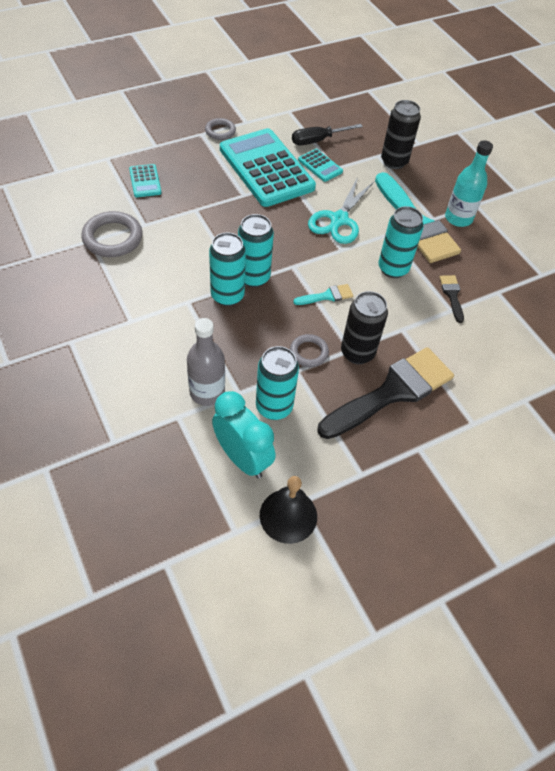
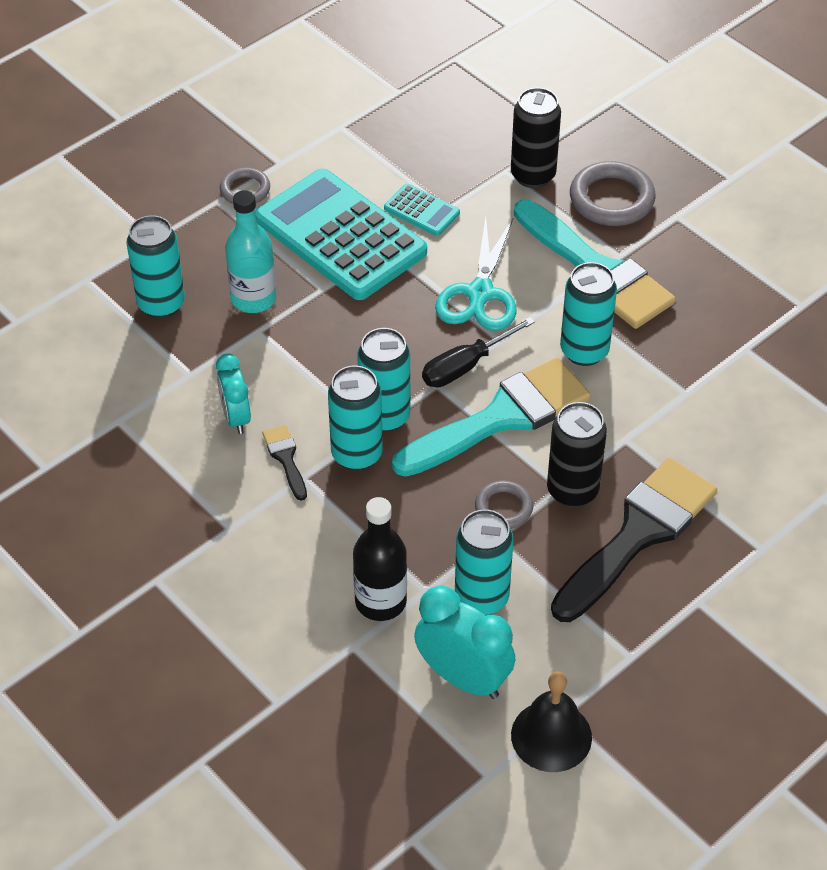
camera: 10 degrees left, 5 degrees down
grey ring [81,211,142,257] -> grey ring moved to [570,161,656,226]
turquoise calculator [129,164,161,197] -> turquoise can [127,215,185,318]
grey bottle [187,318,225,406] -> black bottle [353,497,407,621]
black screwdriver [292,124,363,145] -> black screwdriver moved to [422,317,535,387]
turquoise brush [293,284,353,305] -> turquoise brush [392,358,591,477], size x2.34
black brush [440,275,464,323] -> black brush moved to [262,425,307,500]
turquoise bottle [445,140,493,227] -> turquoise bottle moved to [225,190,276,313]
none -> turquoise clock [216,354,251,434]

